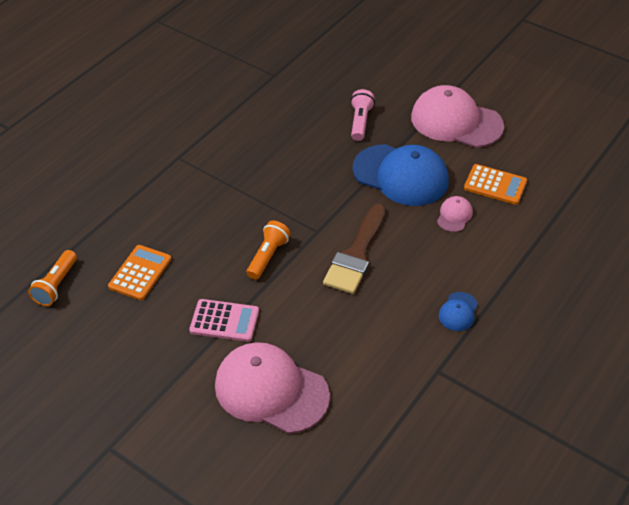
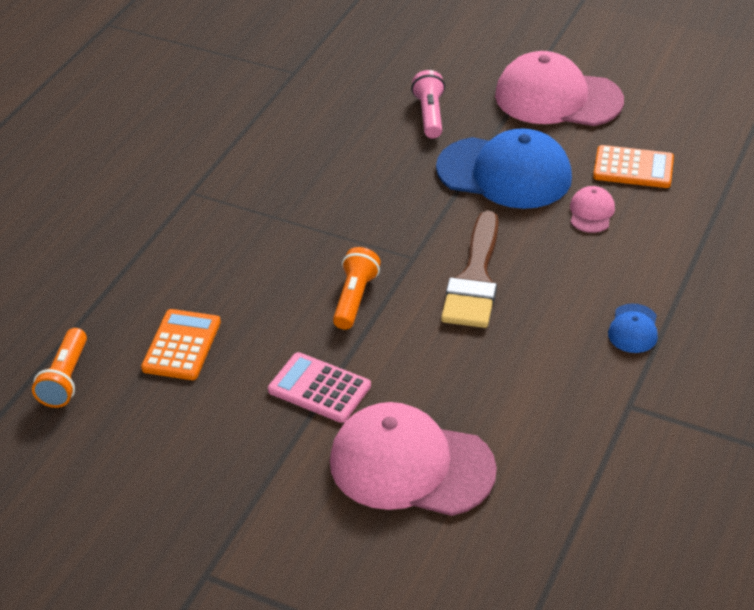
camera: 10 degrees left, 5 degrees down
pink calculator [189,299,259,342] -> pink calculator turned 150 degrees counterclockwise [268,352,371,423]

